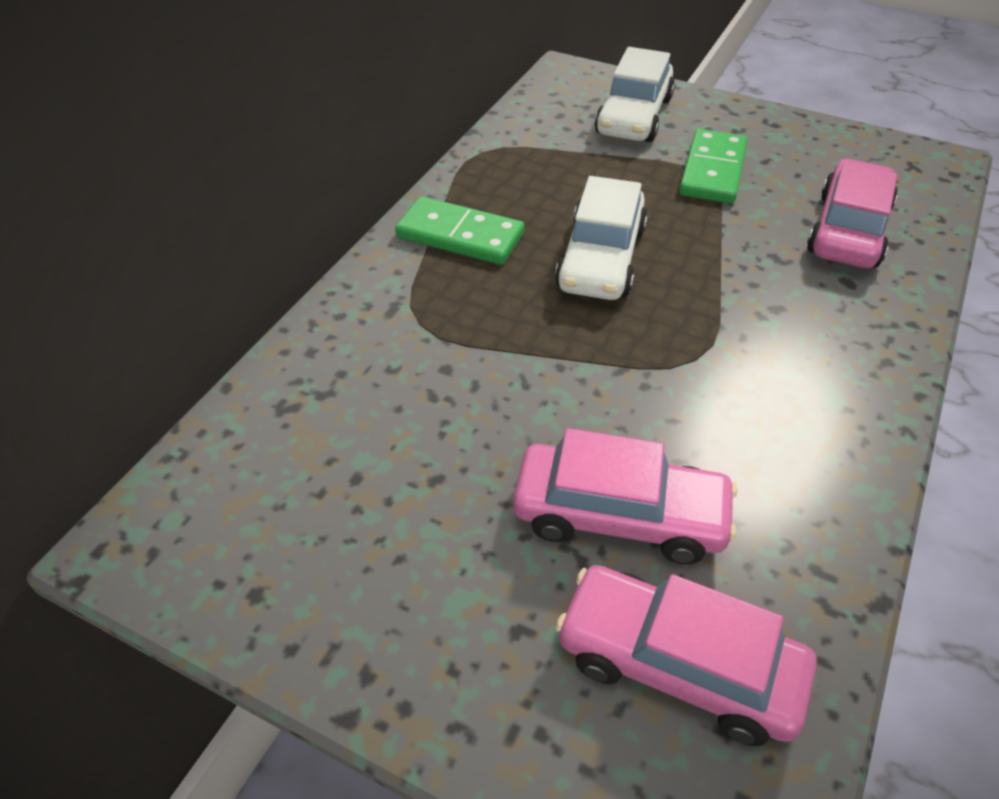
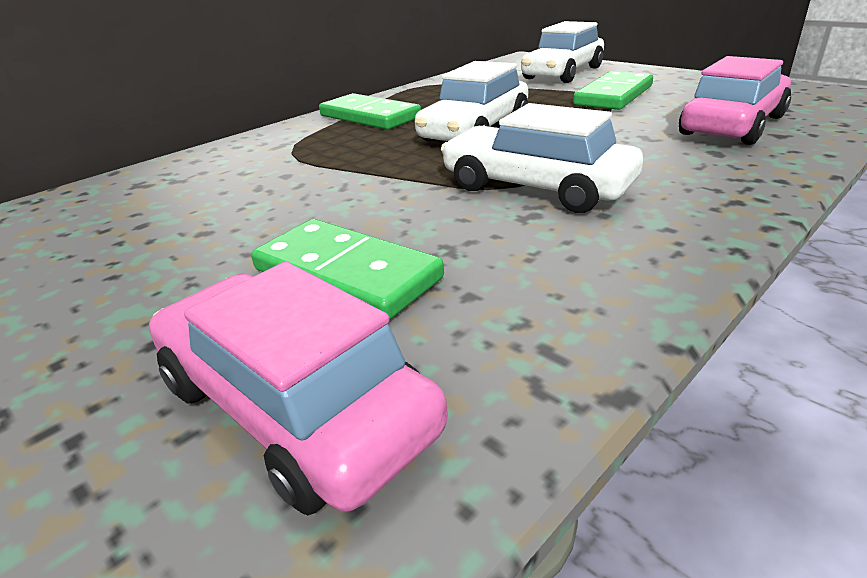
camera: 20 degrees right, 15 degrees down
pink car [513,428,737,565] -> green domino [251,219,444,320]
none -> white car [441,103,643,213]

